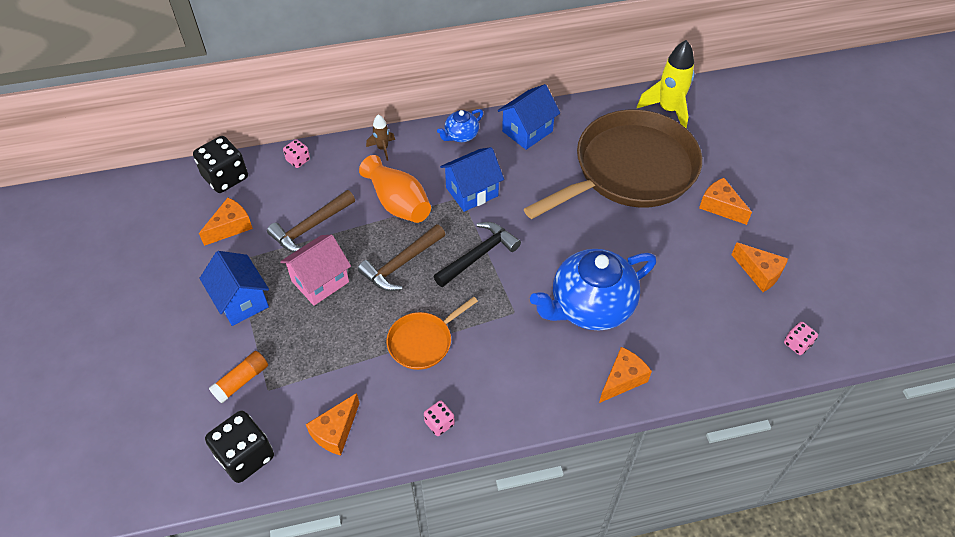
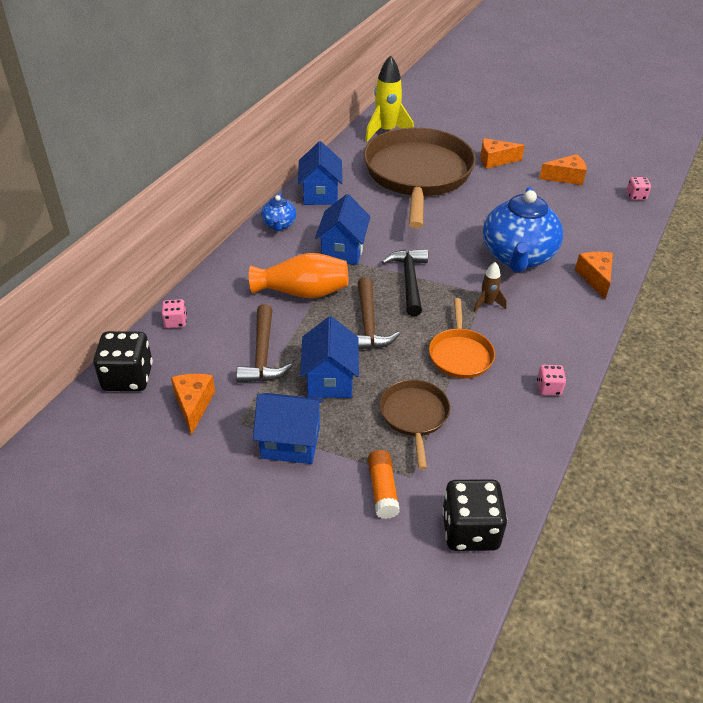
camera: 50 degrees left, 10 degrees down
pink house [280,234,351,306] -> blue house [300,316,359,398]
orange cheese [306,393,360,456] -> none
brown rocket [366,114,395,161] -> brown rocket moved to [473,262,507,312]
none -> brown pan [380,379,450,469]

